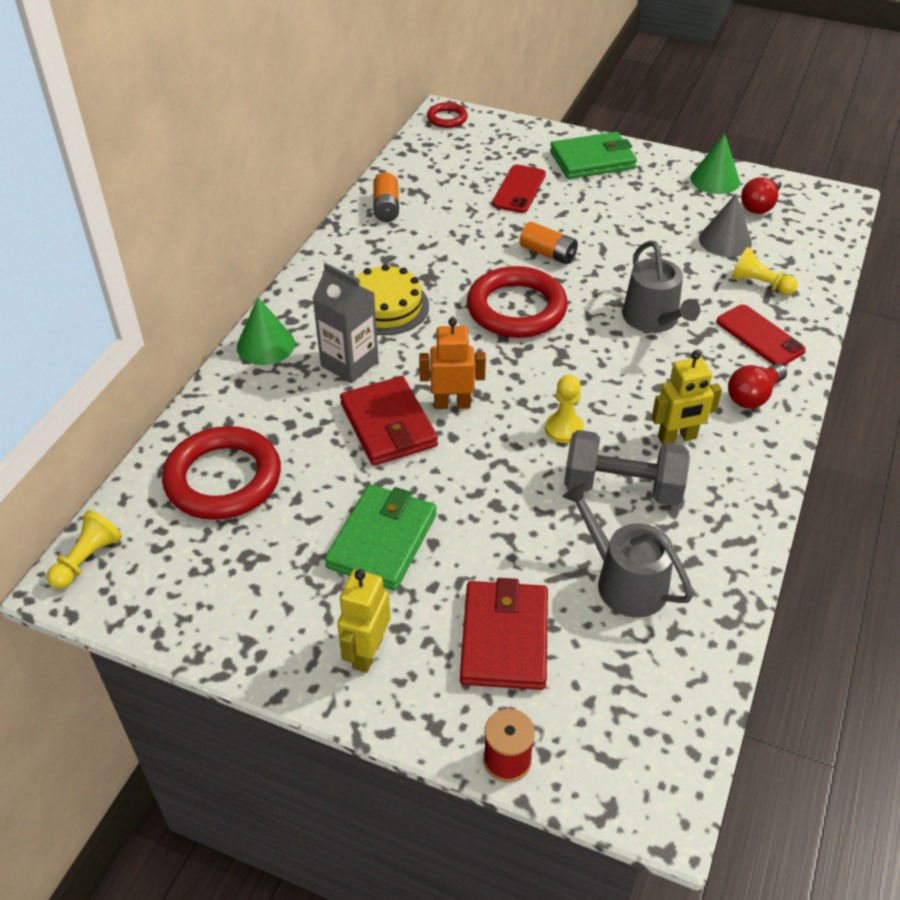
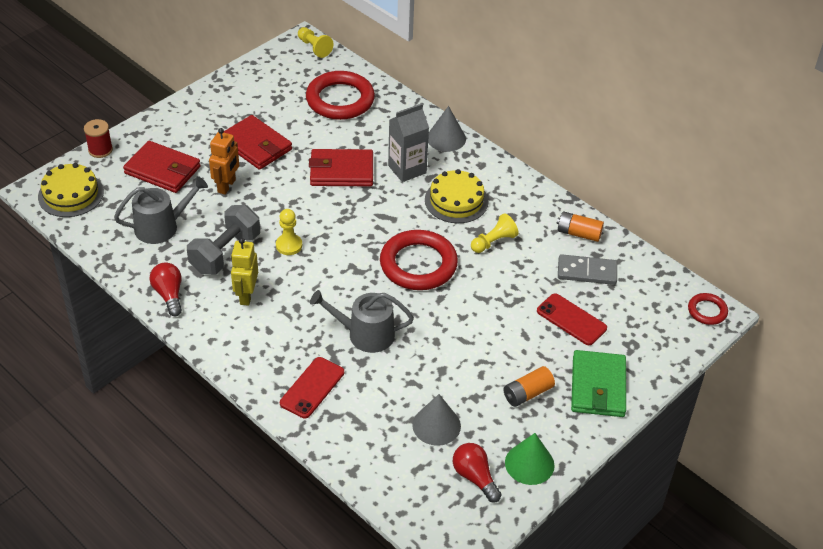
camera: 110 degrees right, 0 degrees up
green cone [237,297,295,365] -> grey cone [428,106,466,152]
green wallet [325,484,437,590] -> red wallet [224,115,292,170]
yellow robot [337,569,391,673] -> none
orange robot [419,318,486,409] -> orange robot moved to [209,128,239,195]
orange battery [519,222,578,264] -> orange battery moved to [503,366,555,407]
red phone [716,304,806,365] -> red phone turned 45 degrees counterclockwise [280,357,344,418]
red light bulb [728,364,787,408] -> red light bulb moved to [149,262,182,316]
yellow pawn [731,247,798,295] -> yellow pawn moved to [471,213,518,253]
none -> yellow cake [38,163,104,217]
none -> grey domino [558,254,617,285]

